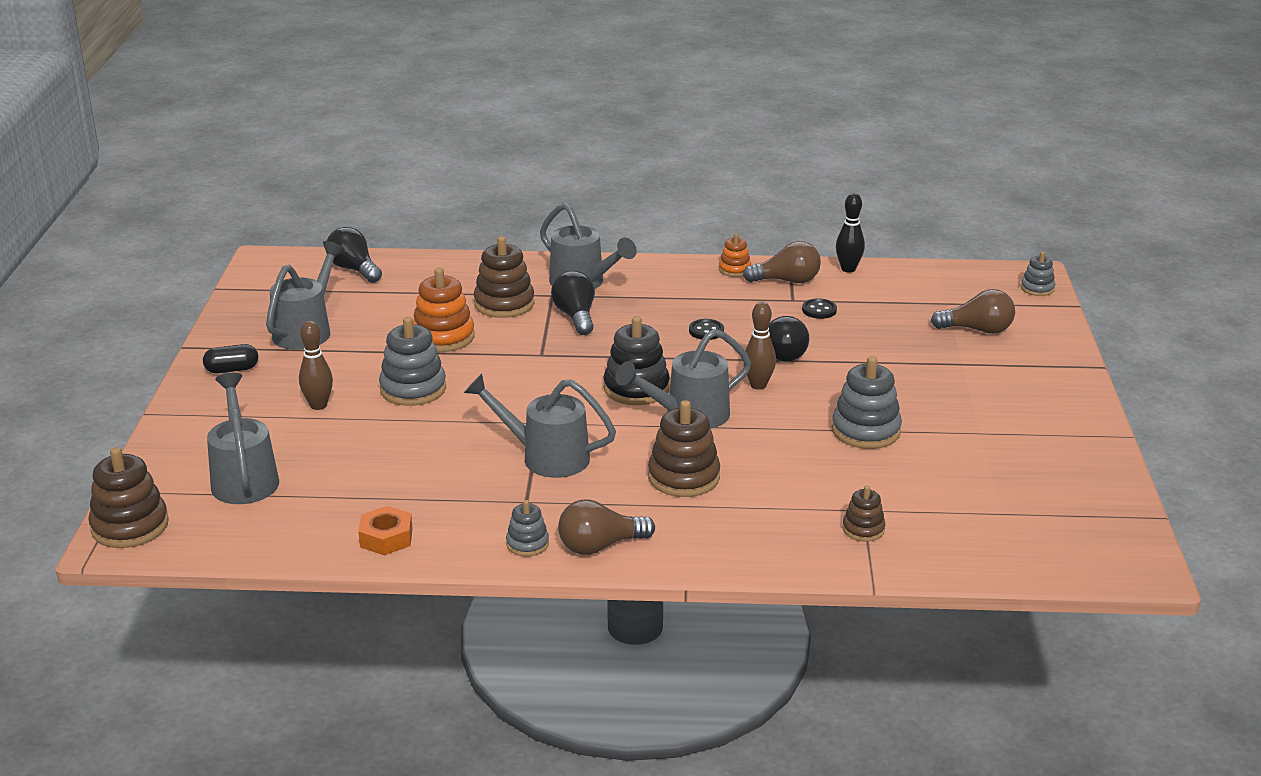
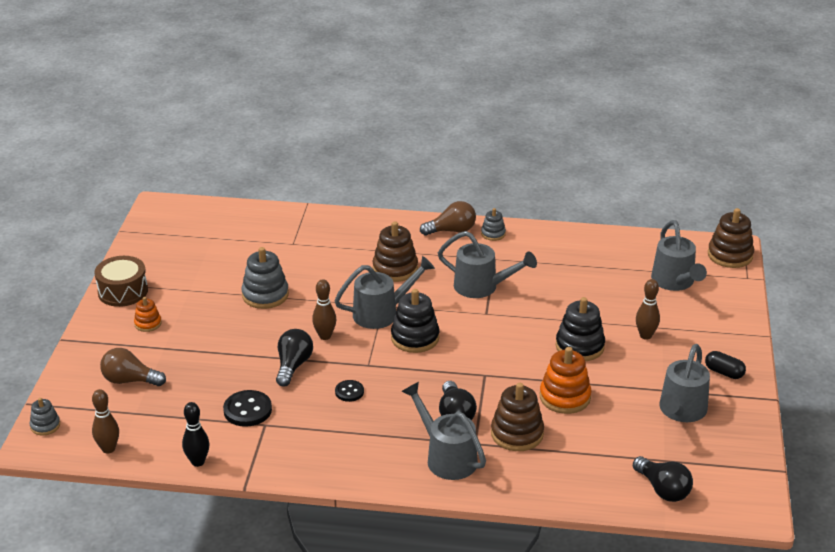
camera: 175 degrees left, 5 degrees up
black capsule [203,344,258,373] -> black capsule turned 45 degrees clockwise [705,351,746,379]
orange nut [358,506,413,555] -> none
grey stacking toy [379,317,446,406] -> black stacking toy [556,297,605,361]
orange stacking toy [719,233,751,277] -> orange stacking toy moved to [134,297,162,332]
brown light bulb [743,241,821,283] -> none
black button [802,298,837,319] -> black button [223,390,272,427], size x1.63
brown stacking toy [842,486,886,542] -> none
none -> brown bowling pin [92,389,119,454]
none -> brown drum [95,256,148,307]

